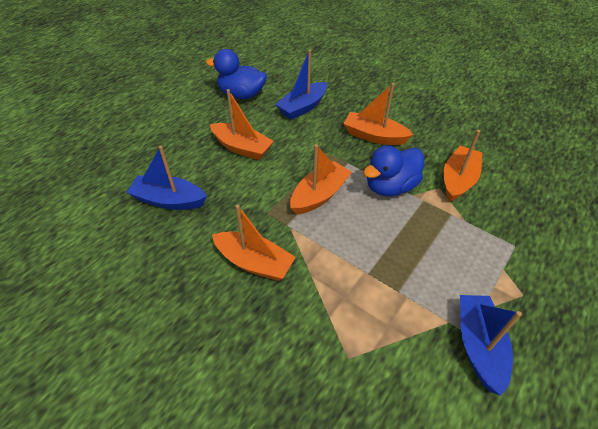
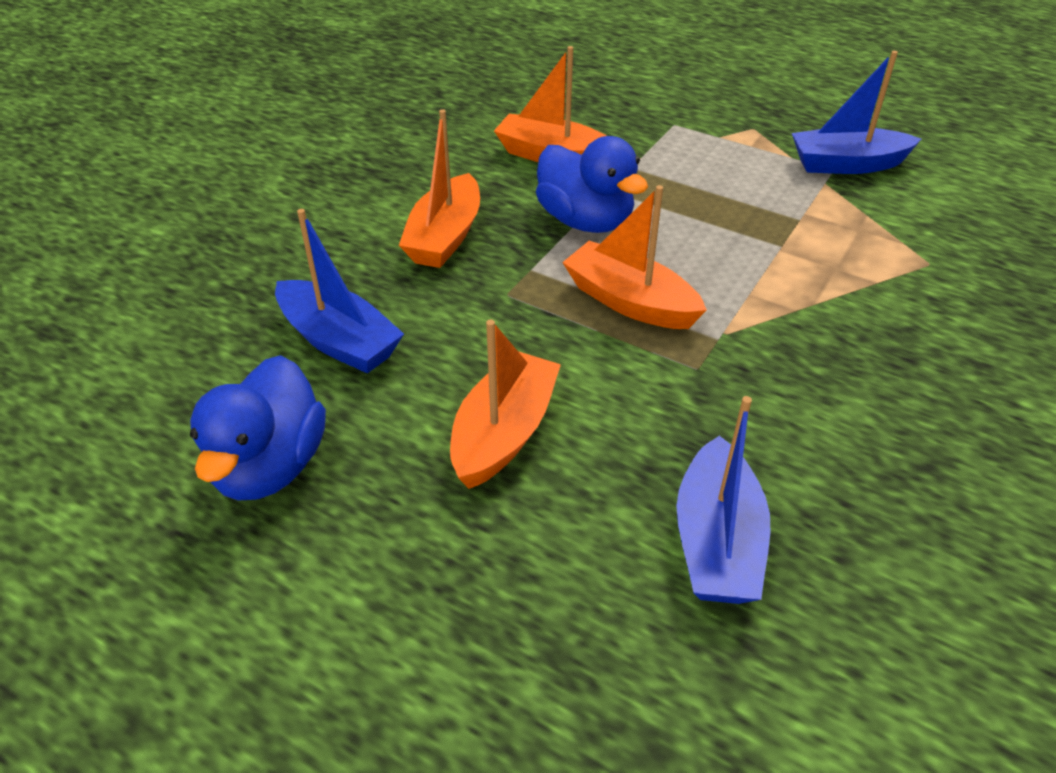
camera: 95 degrees left, 5 degrees down
orange boat [212,205,296,281] -> none

